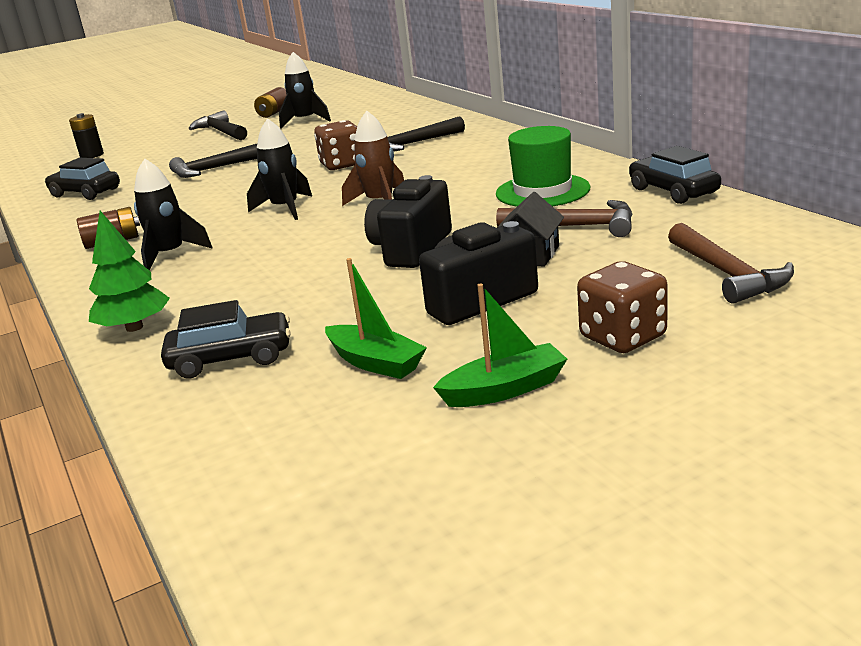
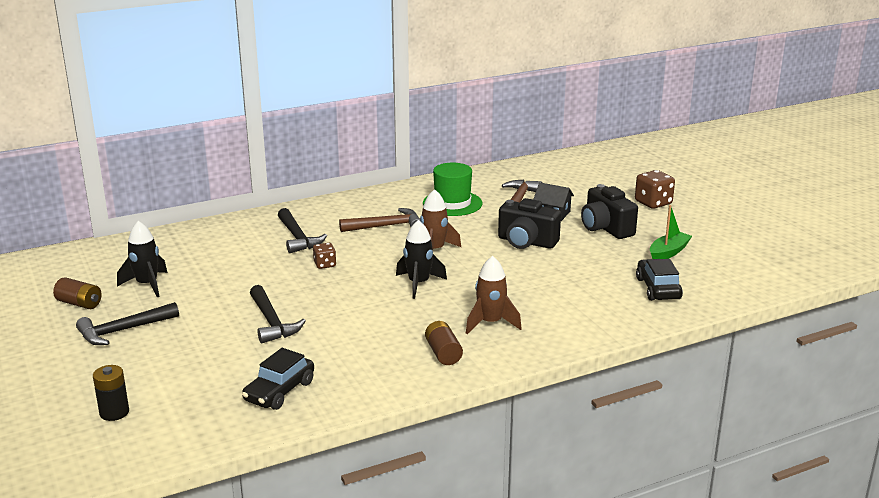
camera: 90 degrees left, 0 degrees up
green tree [89,211,170,332] -> none
black rocket [134,158,213,271] -> brown rocket [466,256,522,334]
brown dice [314,120,357,170] -> brown dice [313,243,336,269], size x0.60
green boat [433,283,567,407] -> none
black car [629,146,721,204] -> none
brown hammer [668,223,794,304] -> brown hammer moved to [339,208,420,232]

